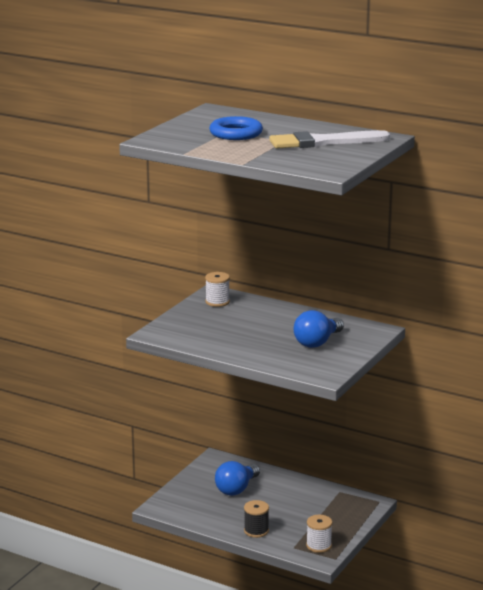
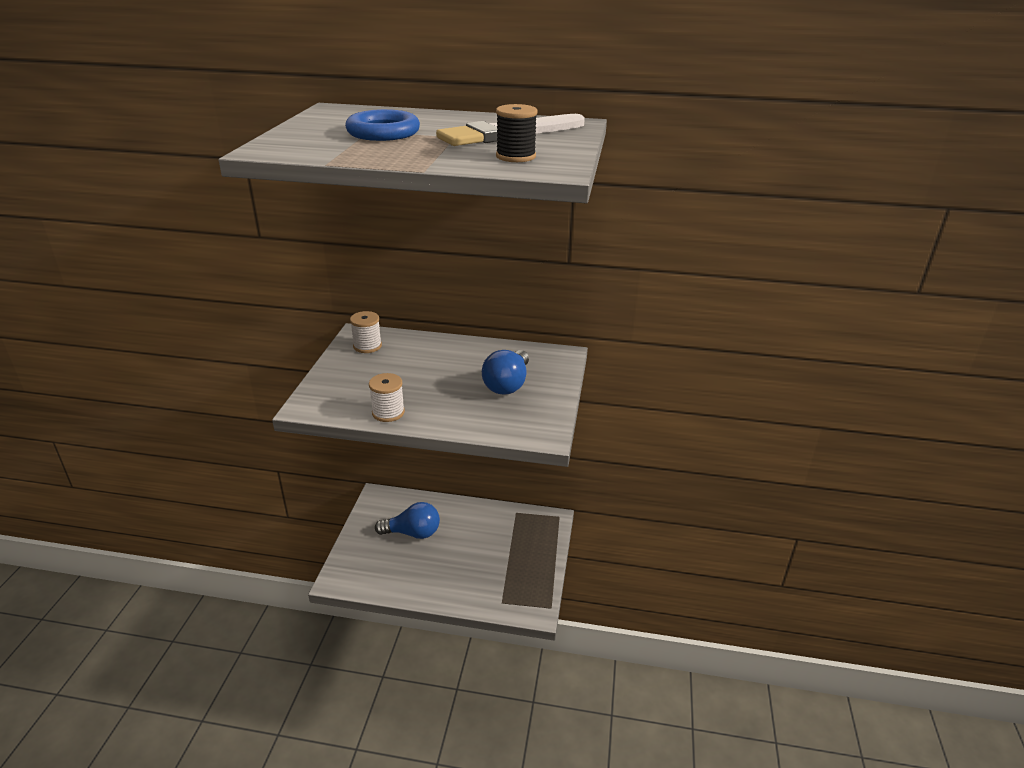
camera: 20 degrees left, 10 degrees up
blue light bulb [215,461,260,496] -> blue light bulb turned 105 degrees counterclockwise [375,502,440,539]
black spool [244,500,269,538] -> black spool moved to [496,104,538,162]
white spool [306,515,332,553] -> white spool moved to [369,373,405,422]

